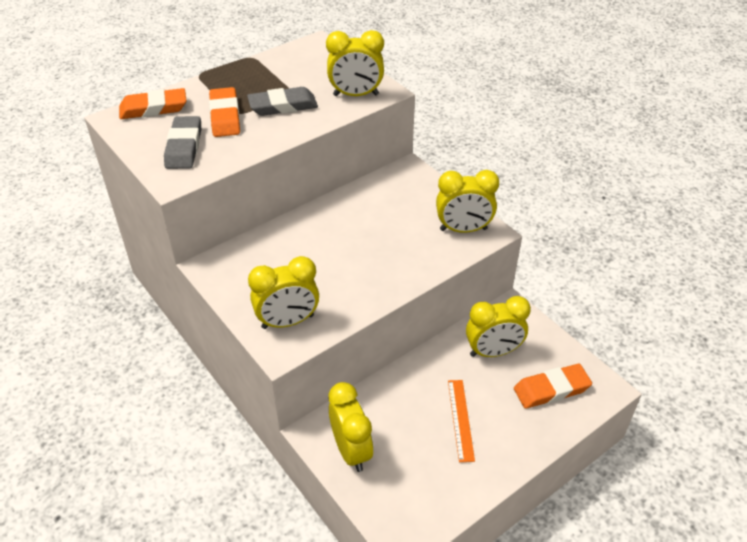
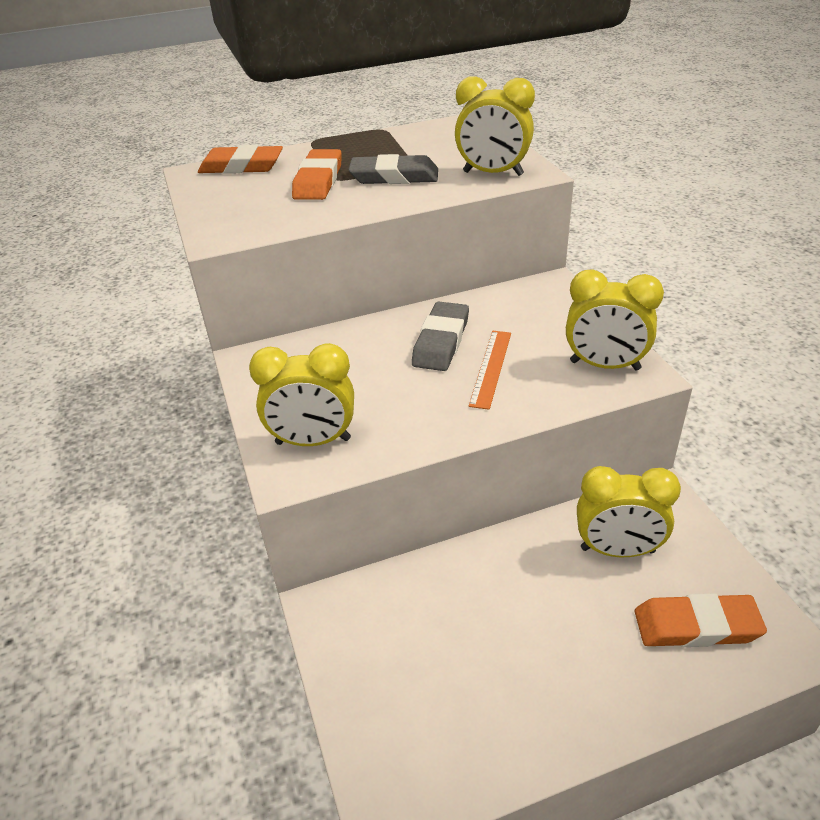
camera: 20 degrees right, 5 degrees down
grey eraser [164,116,201,169] -> grey eraser moved to [412,302,469,371]
yellow clock [329,382,374,472] -> none
orange ruler [448,380,475,462] -> orange ruler moved to [469,331,511,410]

